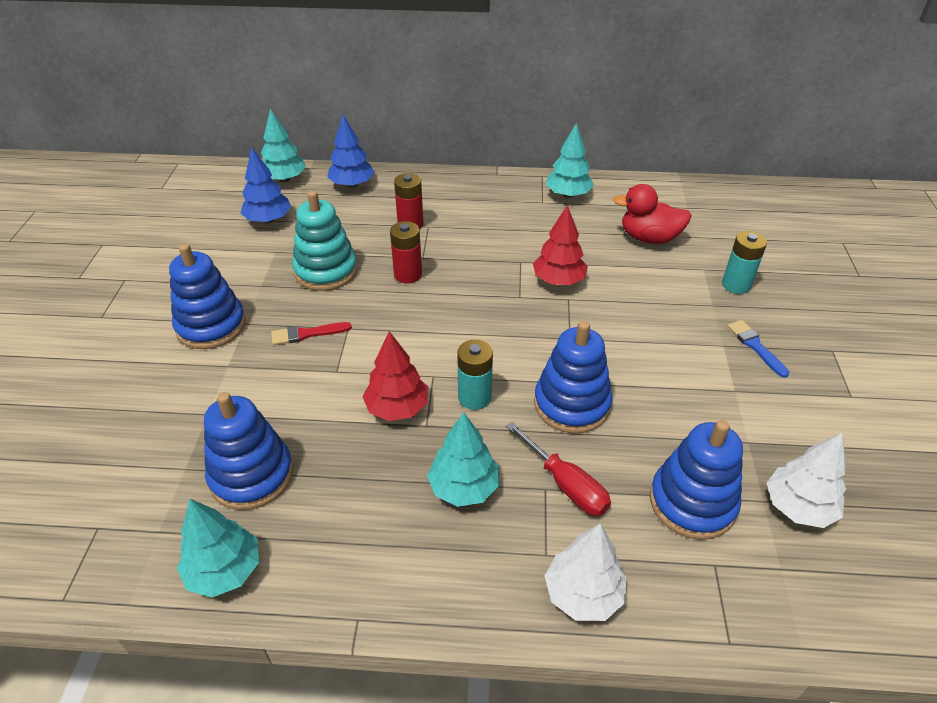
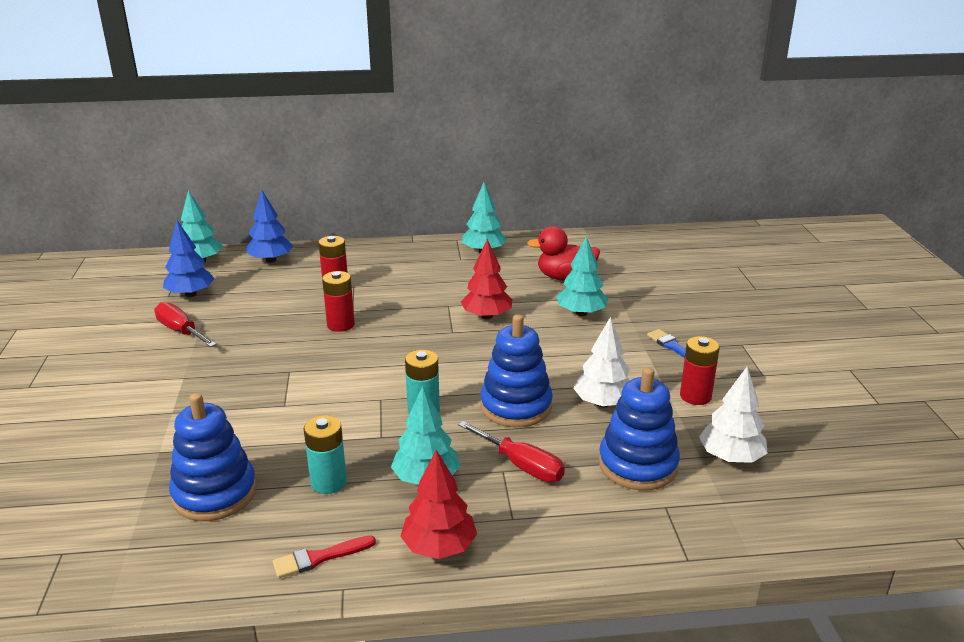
camera: 10 degrees left, 15 degrees down
blue stacking toy [169,244,246,349] -> none
turquoise tree [177,499,259,598] -> turquoise tree moved to [556,236,608,316]
red brush [271,322,352,345] -> red brush moved to [273,535,376,578]
turquoise stacking toy [292,191,358,291] -> none
red tree [362,331,428,421] -> red tree moved to [400,450,477,559]
white tree [545,523,626,621] -> white tree moved to [573,317,630,407]
turquoise battery [722,231,767,294] -> turquoise battery moved to [304,415,347,494]
none -> red screwdriver [154,302,217,347]
none -> red battery [680,336,720,405]

